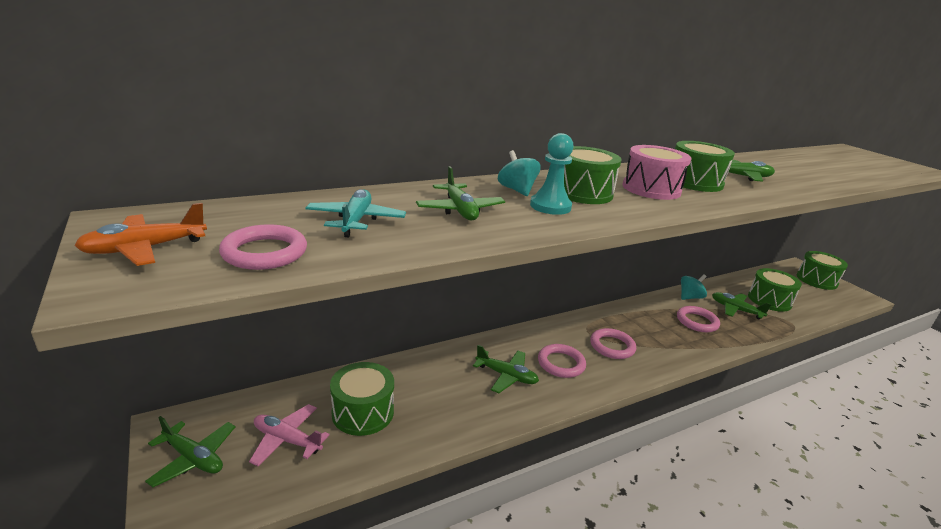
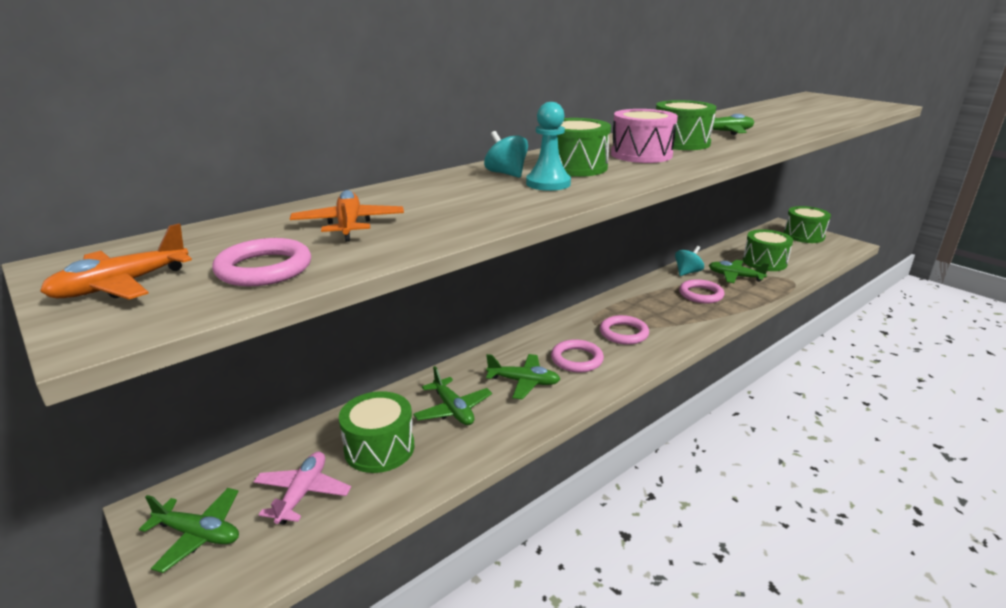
camera: 10 degrees left, 0 degrees up
pink plane [249,404,330,466] -> pink plane turned 90 degrees clockwise [253,452,351,524]
turquoise plane [305,189,406,237] -> orange plane [290,190,404,242]
green plane [416,166,505,221] -> green plane moved to [413,366,492,425]

